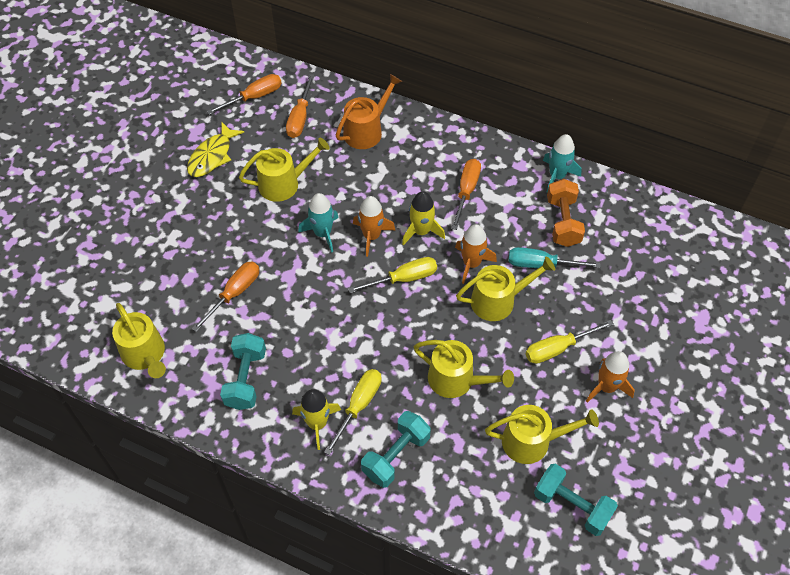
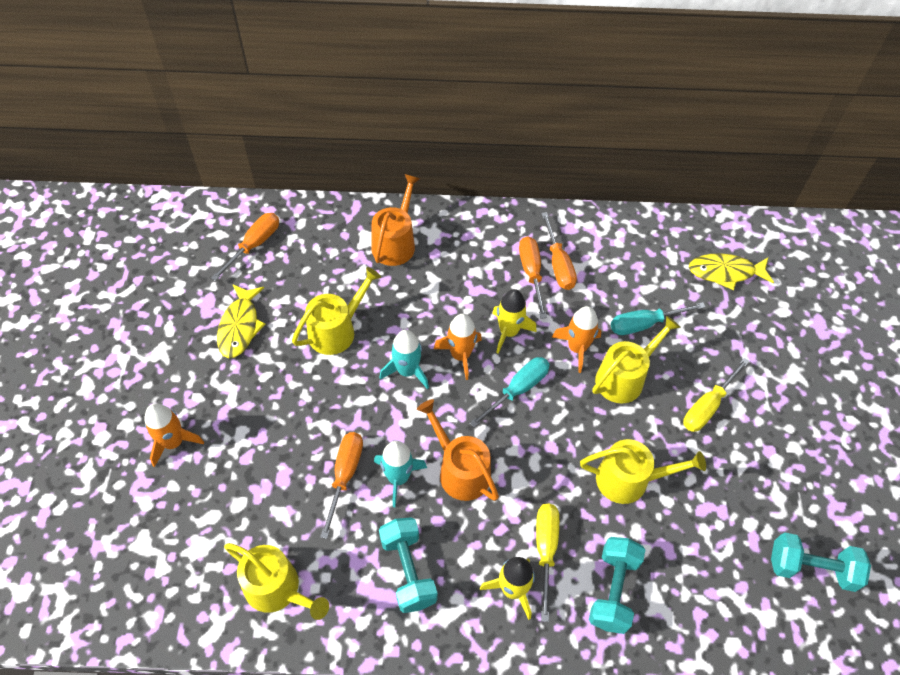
camera: 25 degrees left, 0 degrees up
orange screwdriver [286,74,314,138] -> orange screwdriver moved to [541,212,577,290]
yellow screwdriver [348,257,437,293] -> turquoise screwdriver [470,357,550,428]
yellow watering can [485,405,599,464] -> none
turquoise rocket [543,134,582,193] -> turquoise rocket moved to [374,441,427,507]
orange dumbbell [547,179,585,247] -> none
orange rocket [586,351,635,403] -> orange rocket moved to [144,404,204,467]
none -> orange watering can [417,399,499,501]
none -> yellow fish [689,253,774,290]

